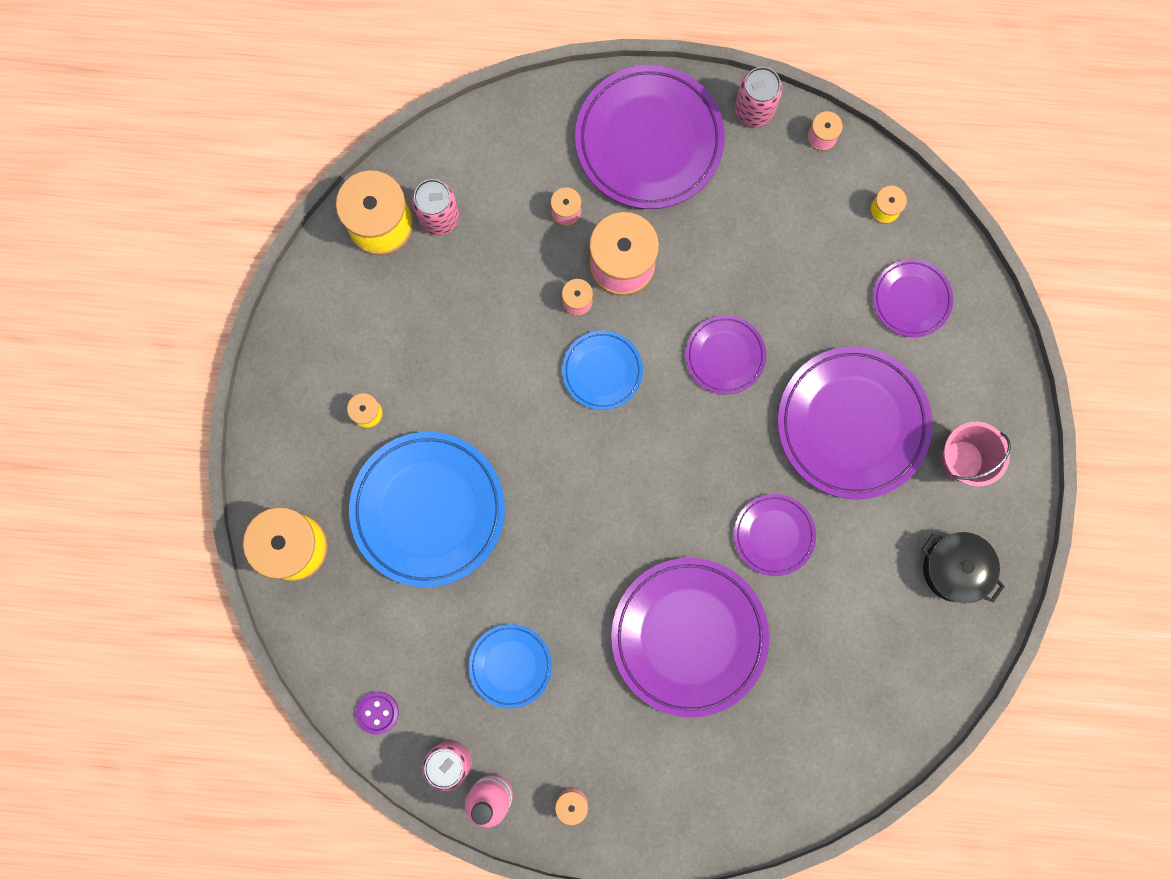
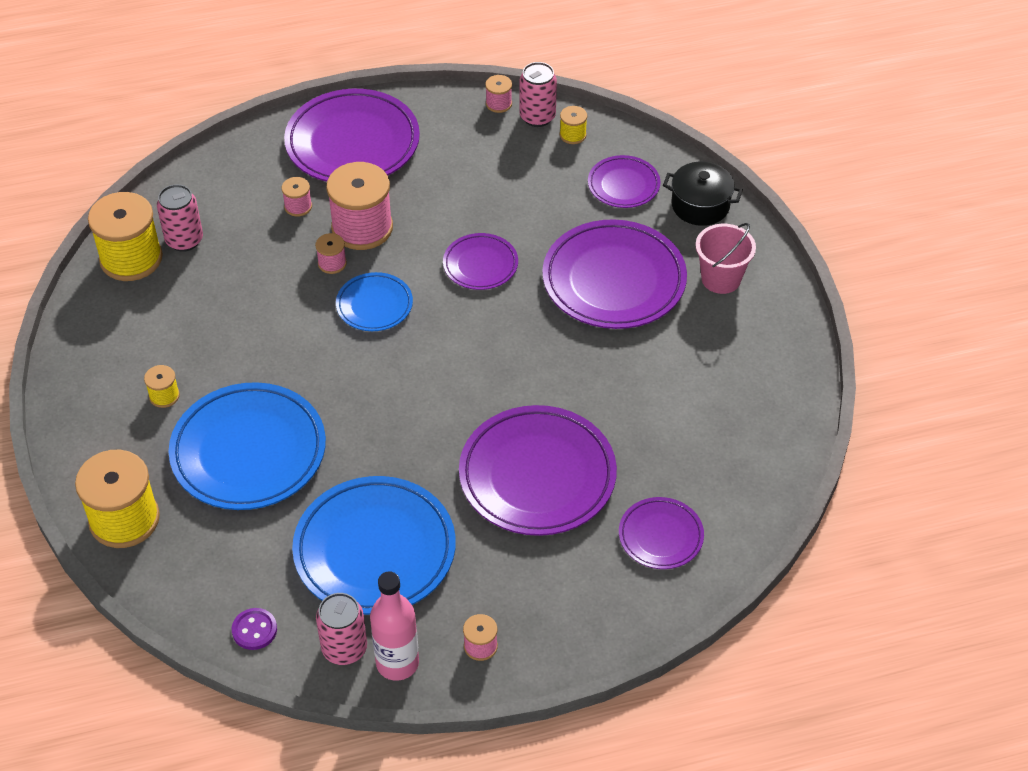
camera: 20 degrees left, 30 degrees down
blue plate [469,624,552,709] -> blue plate [292,476,456,615], size x1.89
purple plate [734,494,816,576] -> purple plate moved to [619,497,704,569]
pink can [735,67,782,127] -> pink can moved to [519,62,557,127]
black pot [921,532,1005,603] -> black pot moved to [663,162,743,226]

